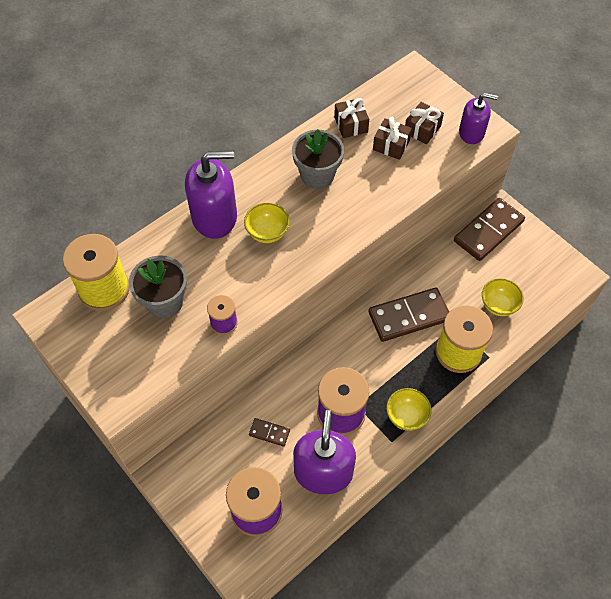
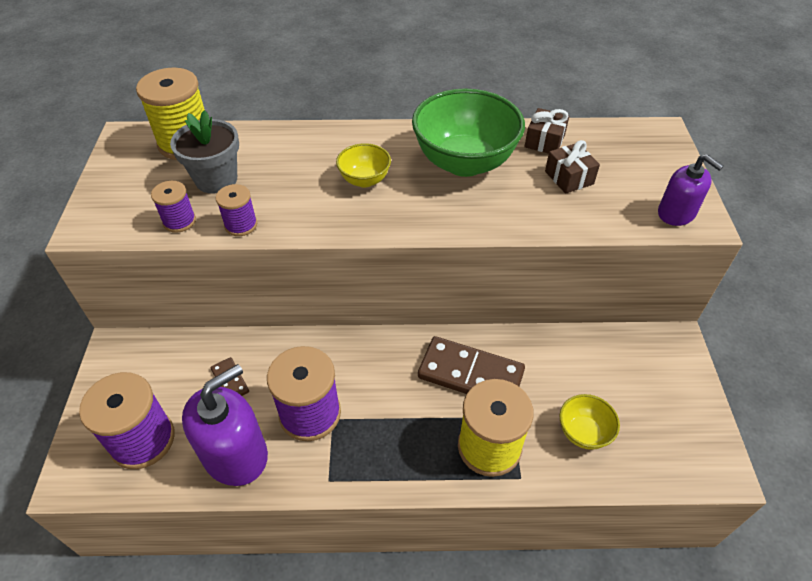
camera: 40 degrees right, 10 degrees down
purple soap dispenser [185,151,237,239] -> none
grey flower pot [292,129,344,189] -> green bowl [412,88,525,177]
yellow bowl [386,388,432,431] -> none
brown gift [405,102,444,144] -> none
brown domino [454,198,525,261] -> none
none -> purple spool [151,181,196,233]

